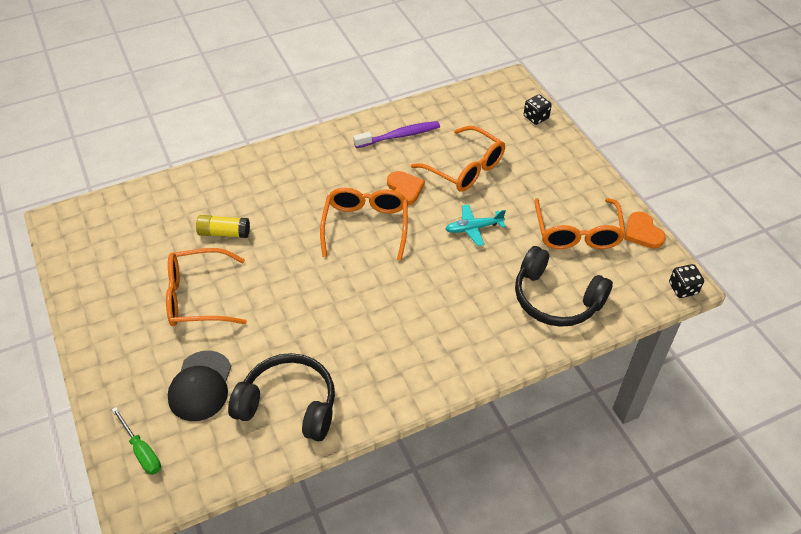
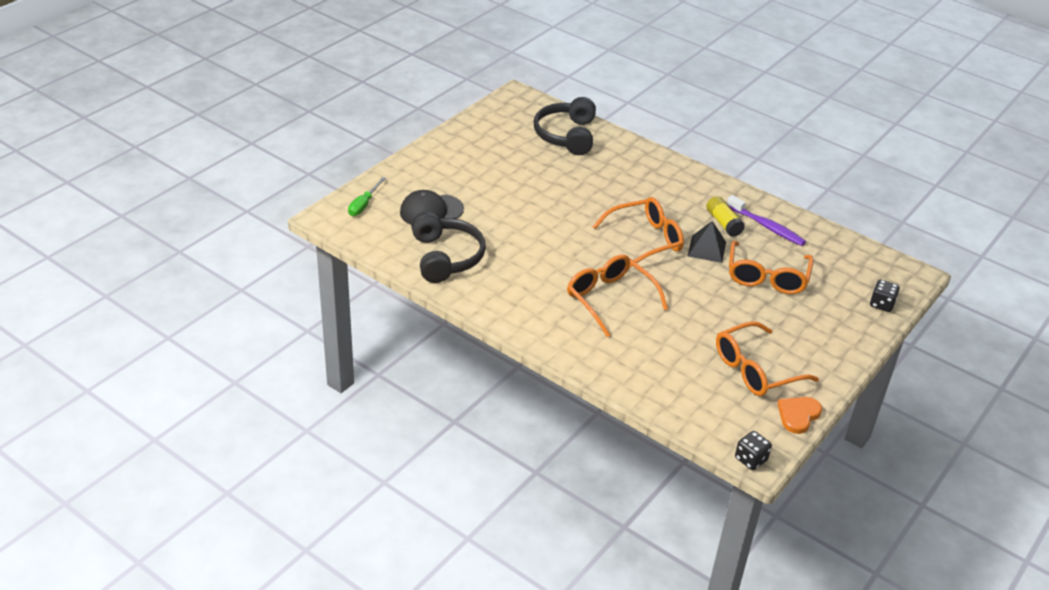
camera: 60 degrees right, 10 degrees down
orange glasses [166,248,247,326] -> orange glasses moved to [567,254,668,337]
yellow glue stick [196,215,250,238] -> yellow glue stick moved to [706,196,745,237]
orange heart [387,171,425,206] -> black pyramid [688,221,726,263]
turquoise plane [445,204,506,246] -> none
black headphones [515,246,613,327] -> black headphones moved to [534,97,596,155]

